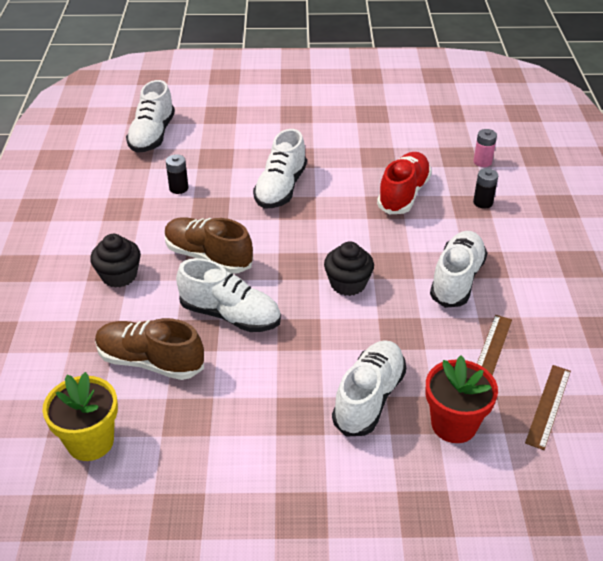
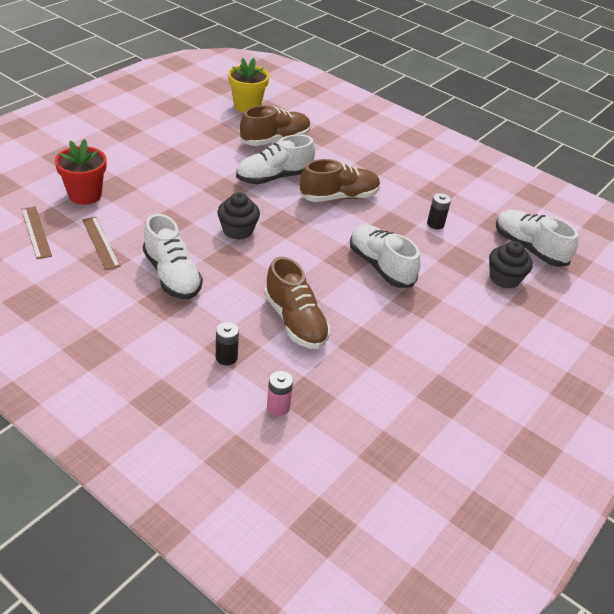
camera: 125 degrees right, 0 degrees up
black cupcake [90,234,141,288] -> black cupcake moved to [489,241,533,289]
white shoe [332,340,406,437] -> none
red shoe [377,152,432,214] -> brown shoe [264,257,330,349]

